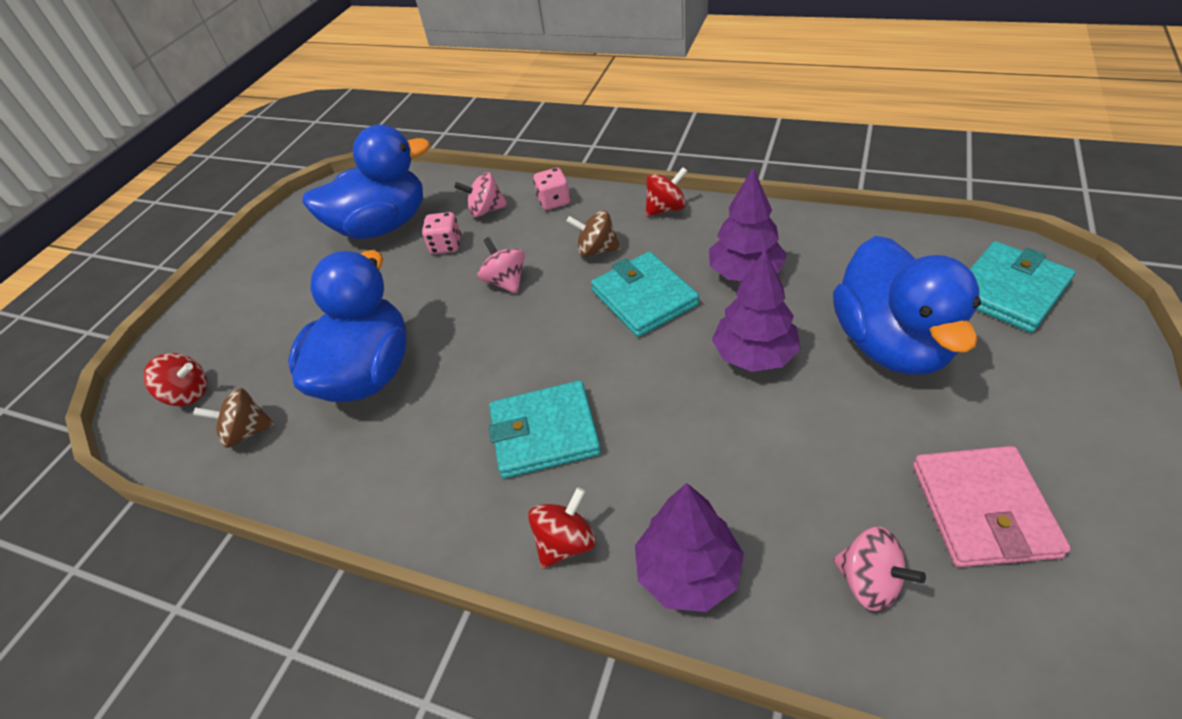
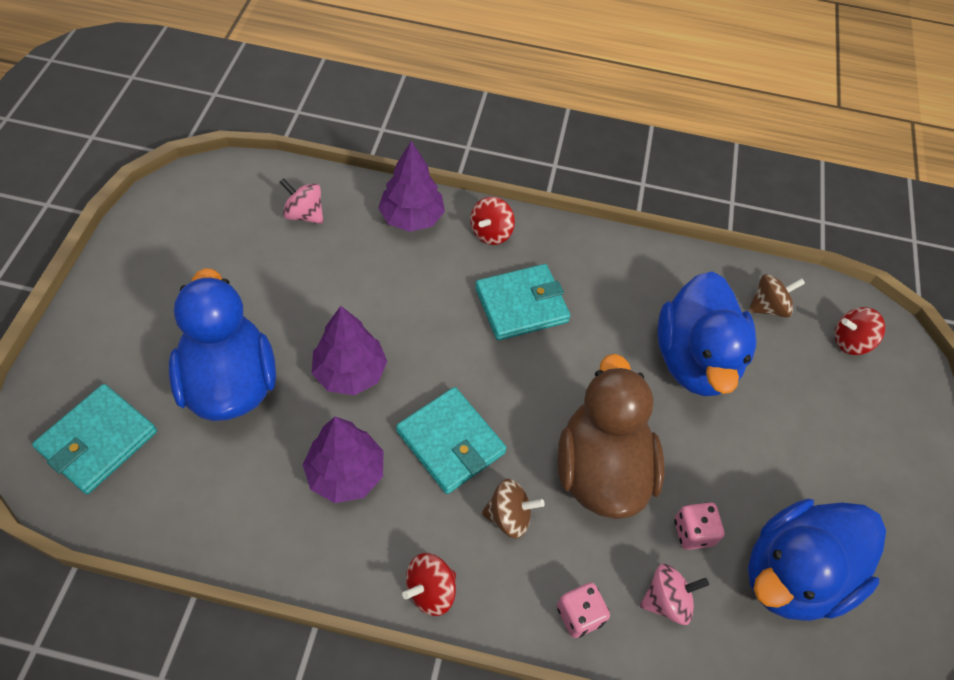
camera: 160 degrees right, 10 degrees up
pink spinning top [478,237,525,294] -> brown duck [557,354,665,519]
pink wallet [913,446,1071,567] -> none

